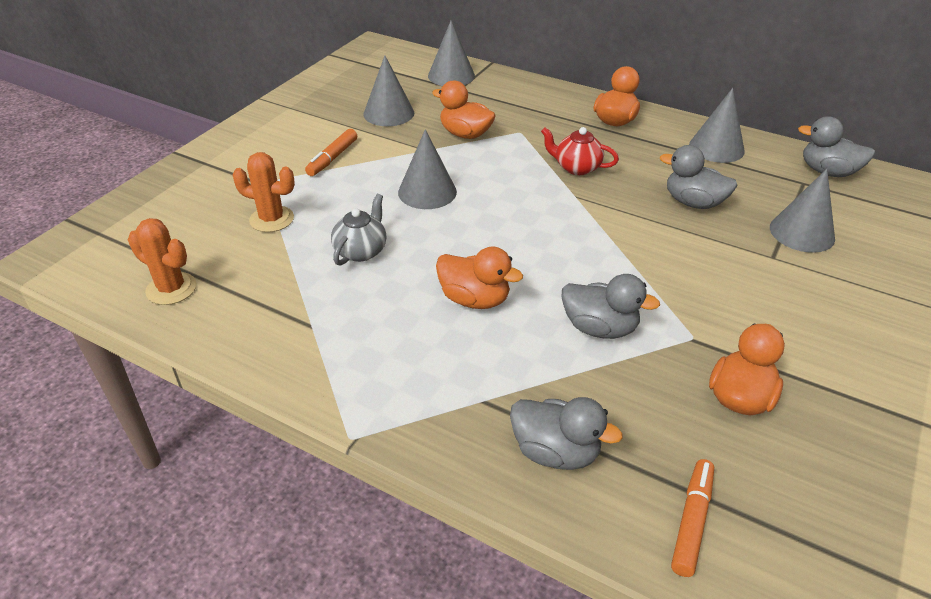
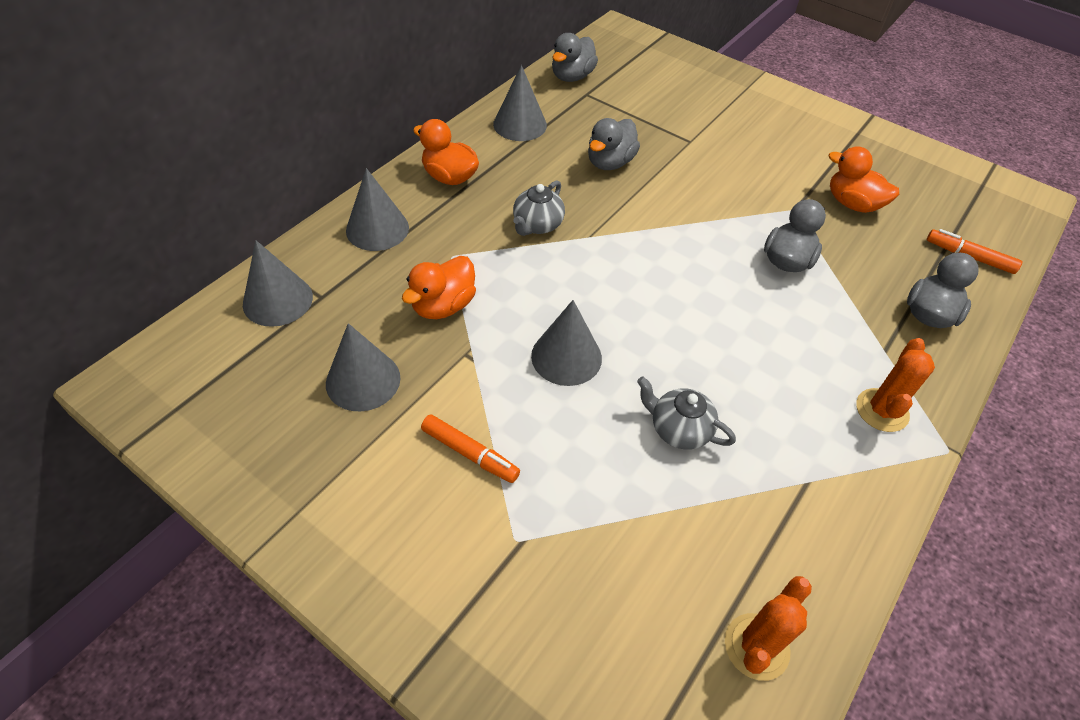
camera: 85 degrees left, 10 degrees up
orange cactus [233,152,295,232] -> orange cactus moved to [856,338,935,432]
orange duck [436,247,523,309] -> none
red teapot [541,127,619,175] -> grey teapot [513,180,565,236]
grey cone [770,169,835,253] -> grey cone moved to [346,168,409,251]

